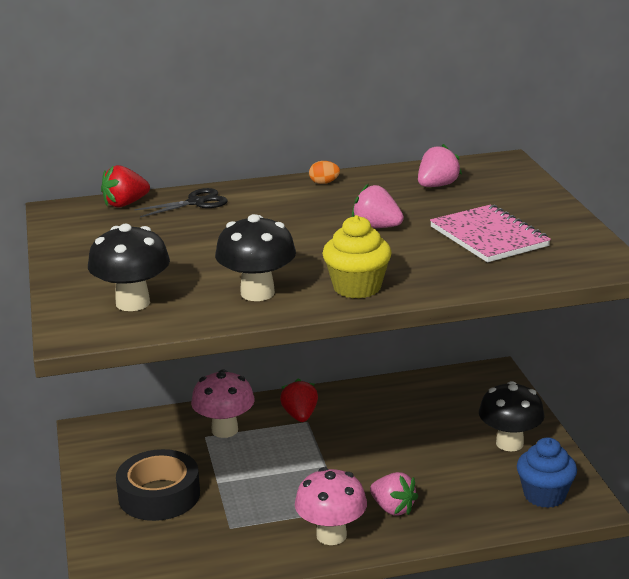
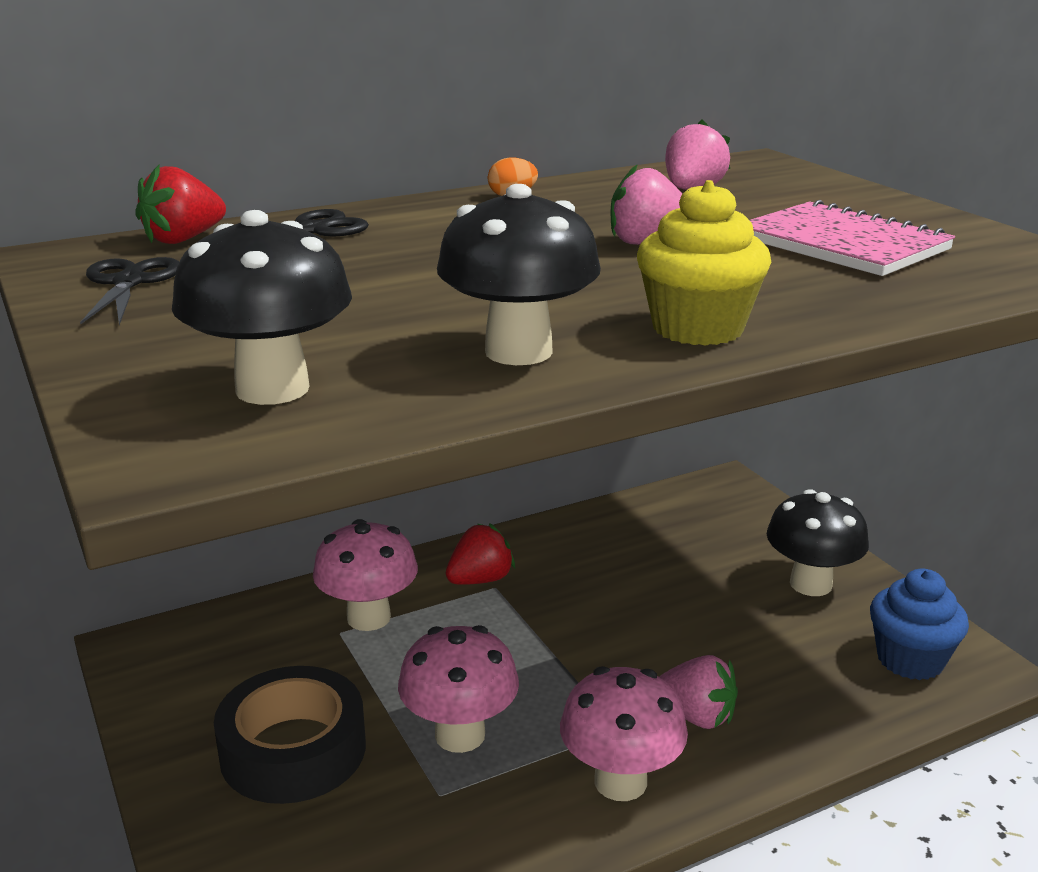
camera: 15 degrees left, 0 degrees up
red strawberry [280,379,318,422] -> red strawberry turned 75 degrees clockwise [446,523,515,585]
none -> black scissors [80,257,179,325]
none -> pink mushroom [398,625,519,753]

